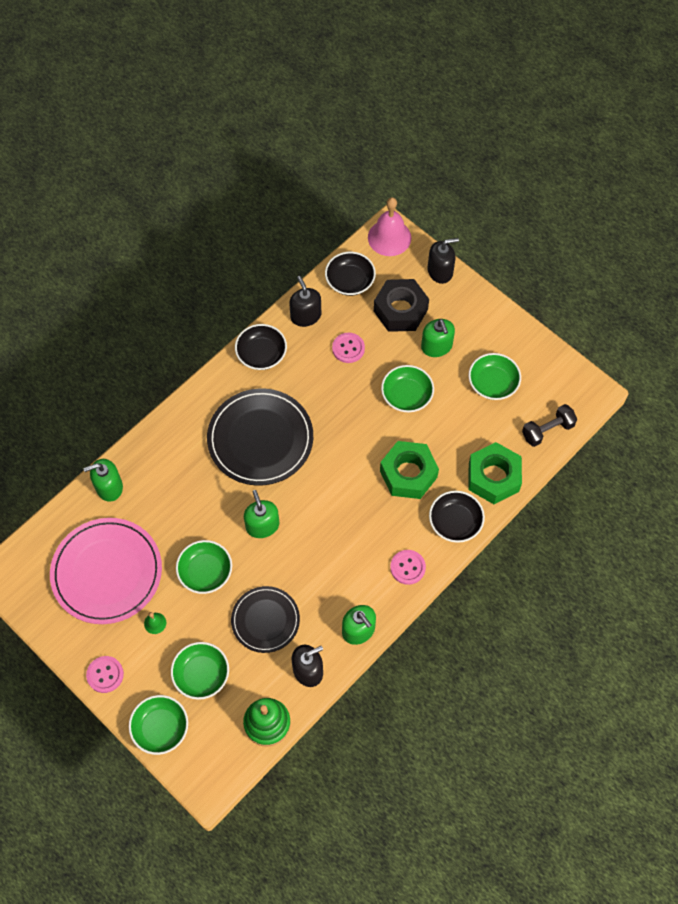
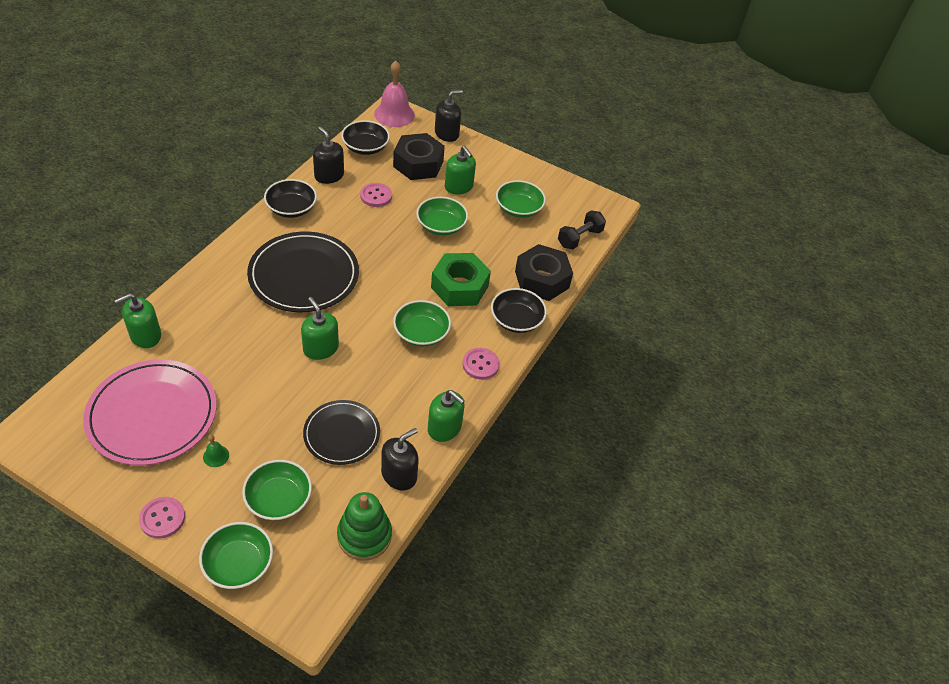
camera: 20 degrees left, 15 degrees down
green bowl [176,540,232,594] -> green bowl moved to [393,300,451,347]
green nut [469,442,522,504] -> black nut [515,244,573,301]

